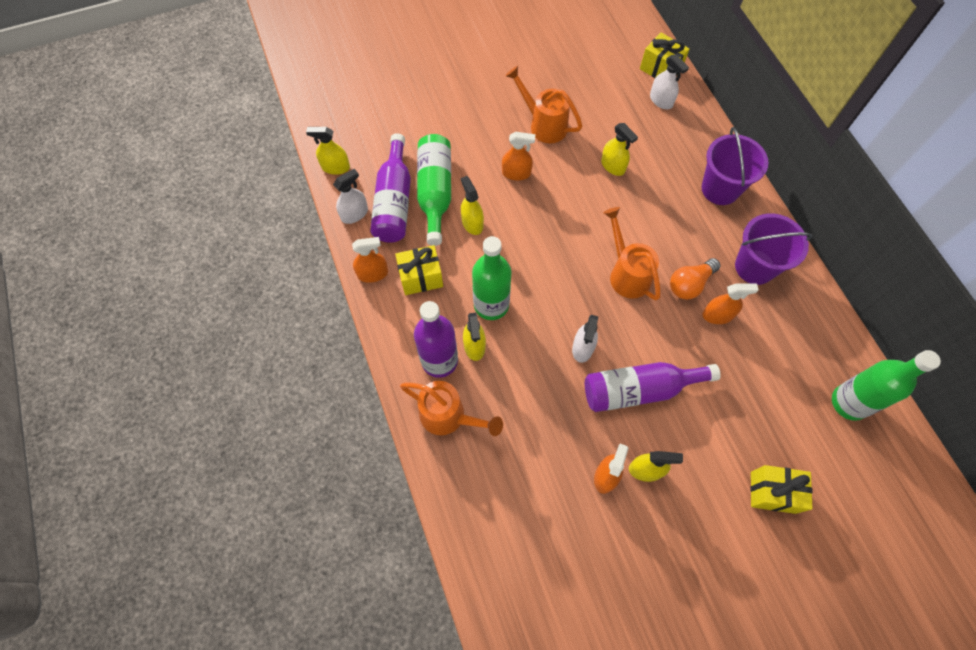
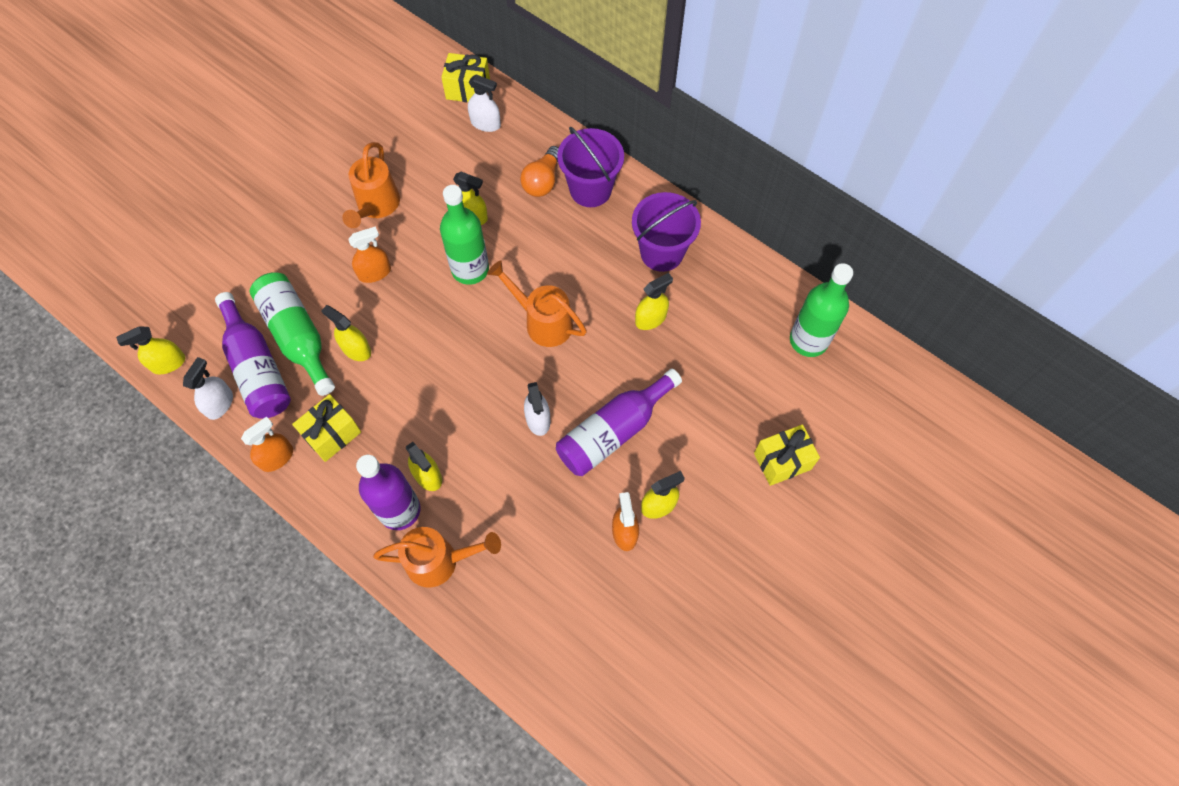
camera: 30 degrees left, 0 degrees up
green bottle [472,236,512,320] -> green bottle moved to [440,185,489,285]
orange watering can [505,66,582,143] -> orange watering can turned 90 degrees counterclockwise [342,142,400,228]
orange light bulb [670,258,720,300] -> orange light bulb moved to [520,146,559,197]
orange spray bottle [702,283,758,324] -> yellow spray bottle [635,273,673,330]

